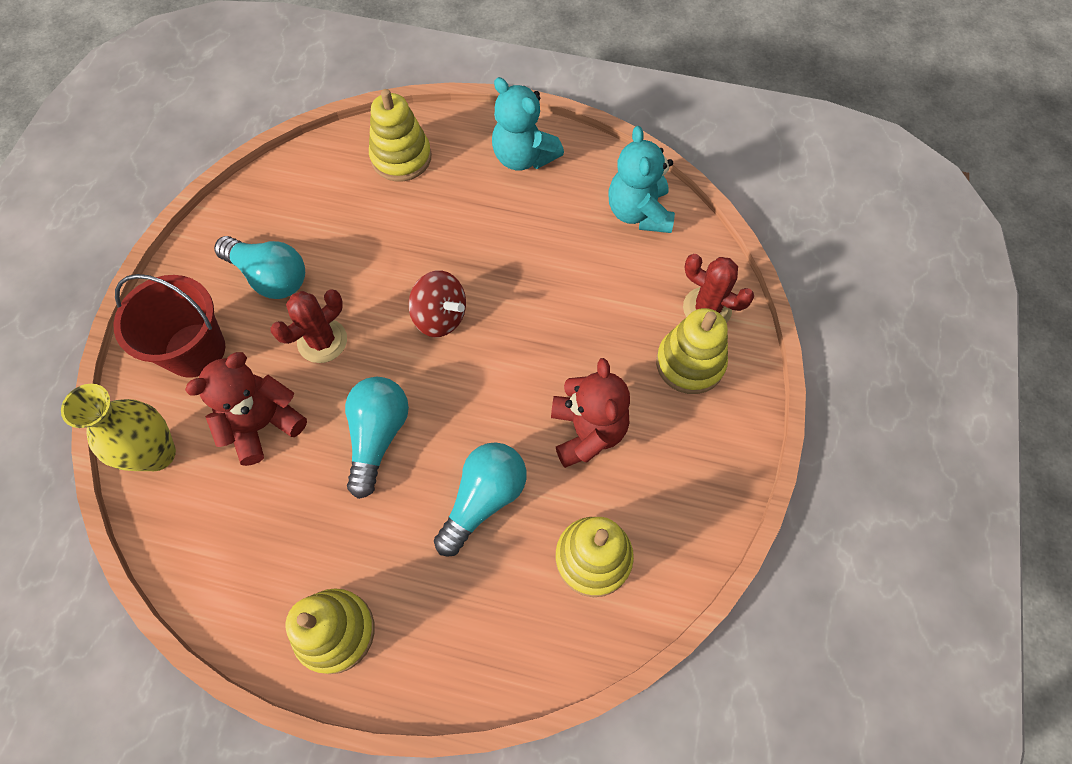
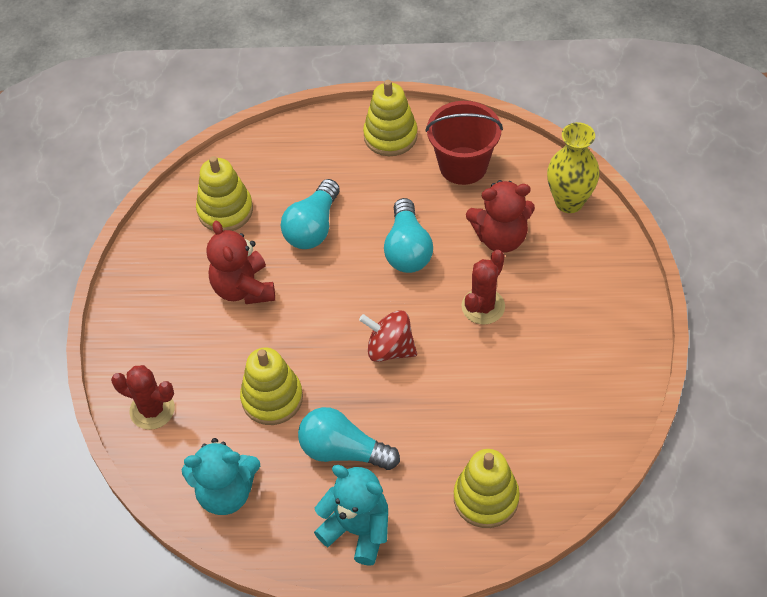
camera: 170 degrees right, 10 degrees down
red bucket [113,274,225,378] -> red bucket moved to [425,101,503,185]
red teddy bear [185,352,307,466] -> red teddy bear turned 45 degrees clockwise [466,180,535,253]
turquoise light bulb [214,236,305,299] -> turquoise light bulb moved to [298,407,400,470]
turquoise teddy bear [608,126,675,233] -> turquoise teddy bear turned 105 degrees clockwise [182,438,260,515]
yellow stacking toy [656,308,728,394] -> yellow stacking toy moved to [240,347,303,425]

